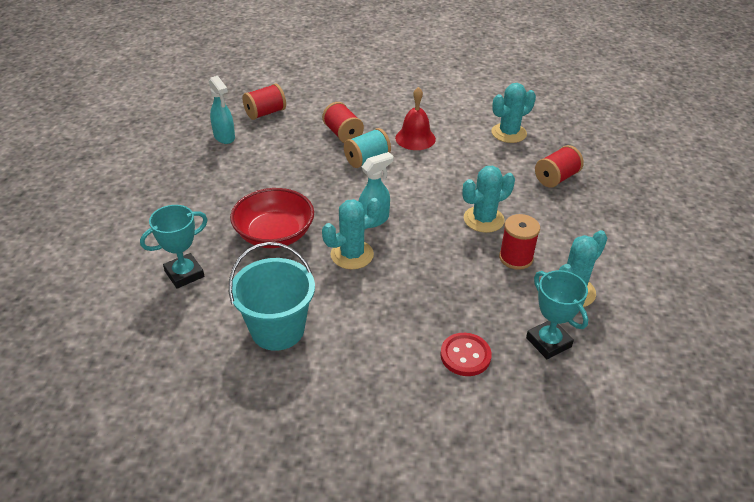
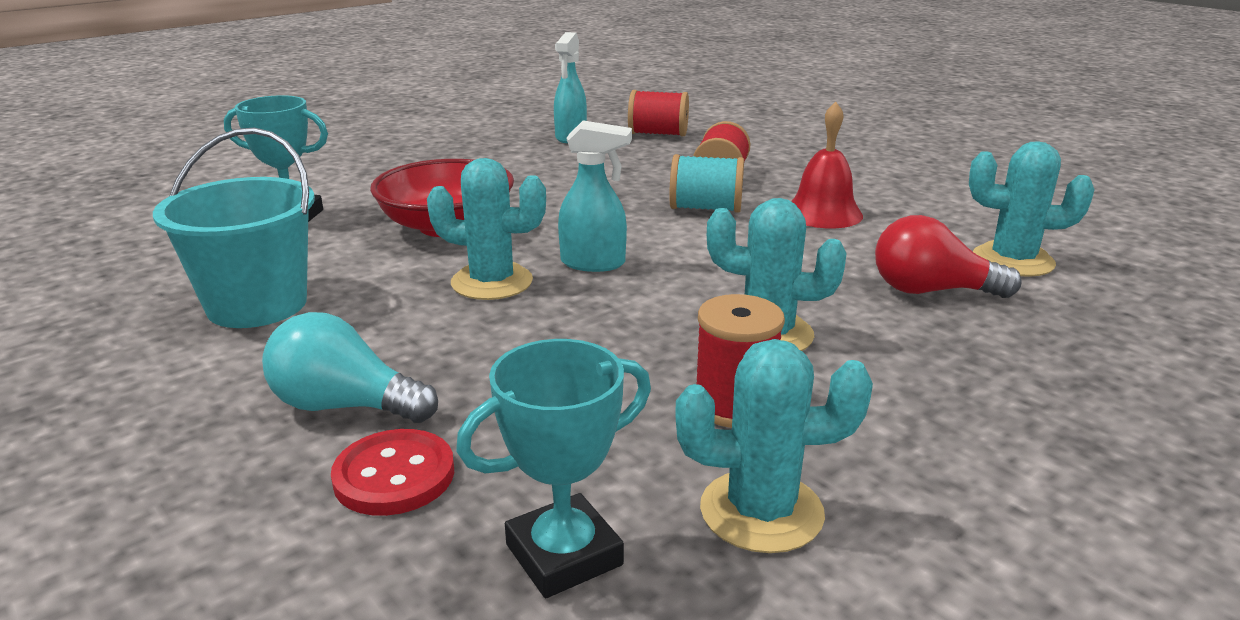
camera: 45 degrees right, 15 degrees down
turquoise trophy [526,270,588,359] -> turquoise trophy turned 45 degrees clockwise [456,339,651,598]
red spool [535,145,584,188] -> none
none -> turquoise light bulb [262,312,438,423]
none -> red light bulb [875,215,1022,298]

